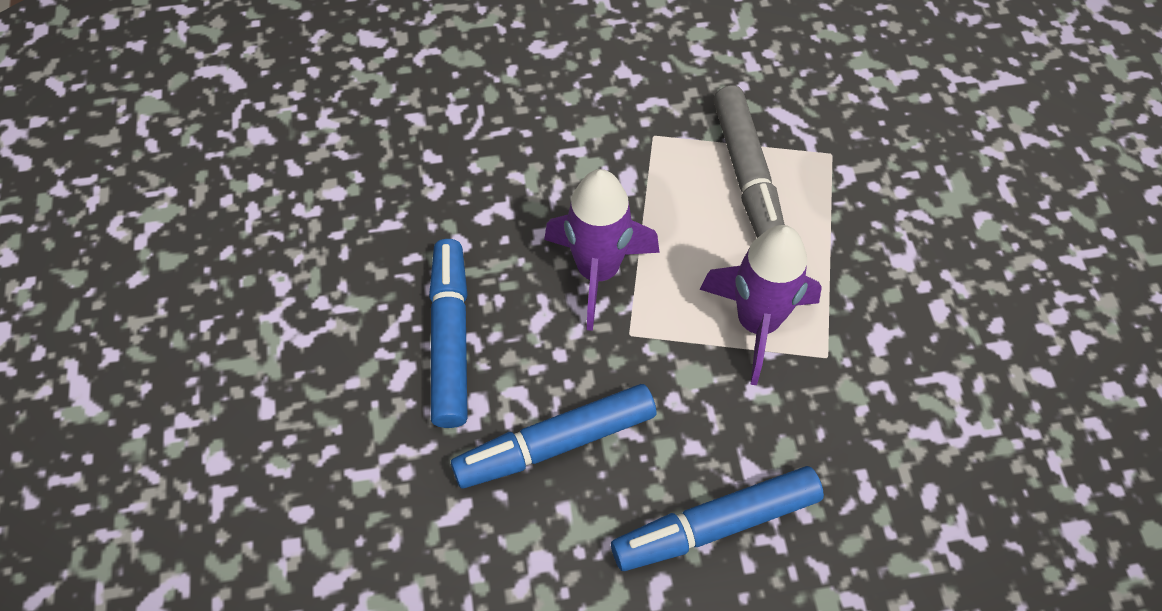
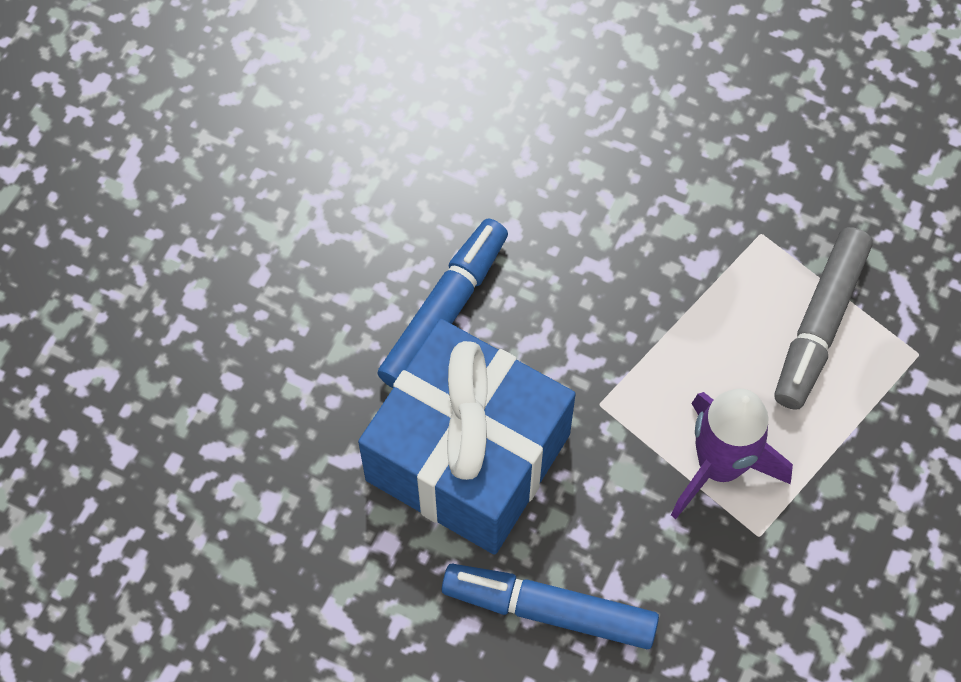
camera: 35 degrees right, 5 degrees up
blue marker [451,384,656,488] -> blue gift [358,319,576,555]
purple rocket [544,169,660,331] -> none

